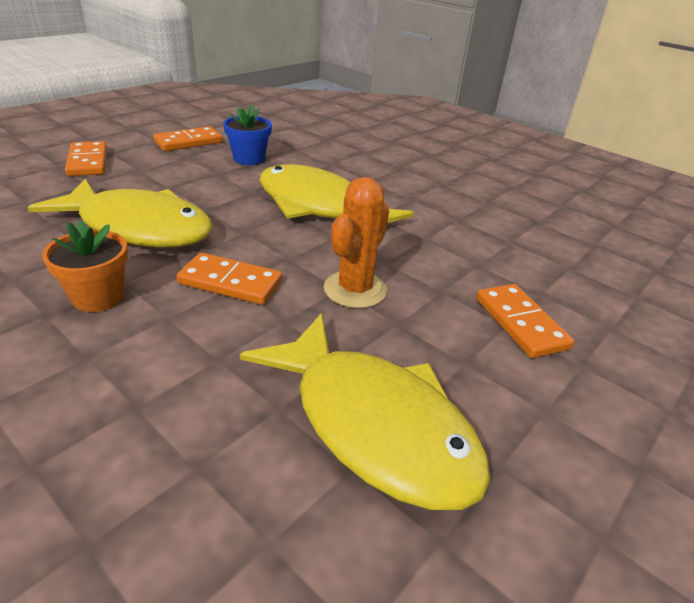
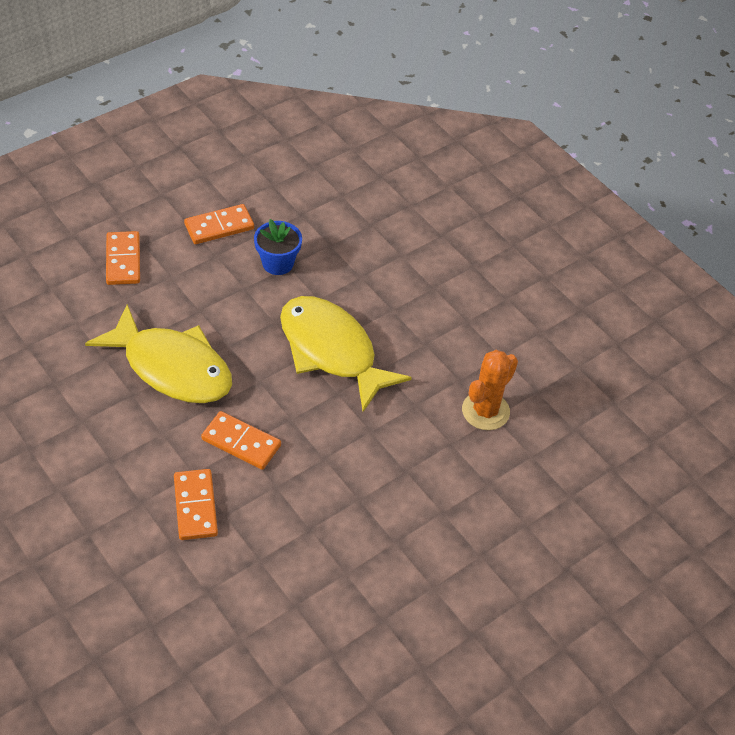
camera: 10 degrees right, 15 degrees up
orange flower pot [42,221,128,312] -> none
yellow fish [240,313,491,510] -> none
orange cactus [324,177,389,308] -> orange cactus moved to [462,350,518,430]
orange domino [476,284,574,358] -> orange domino moved to [174,469,218,540]

